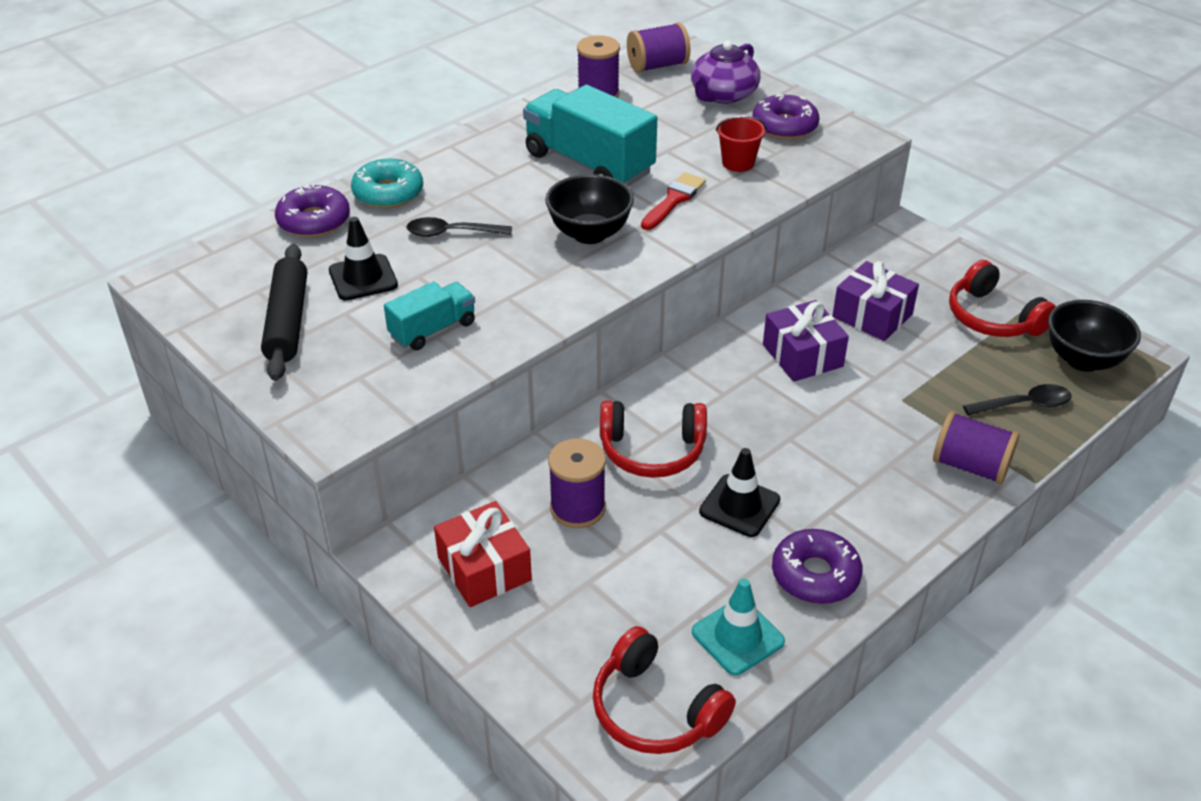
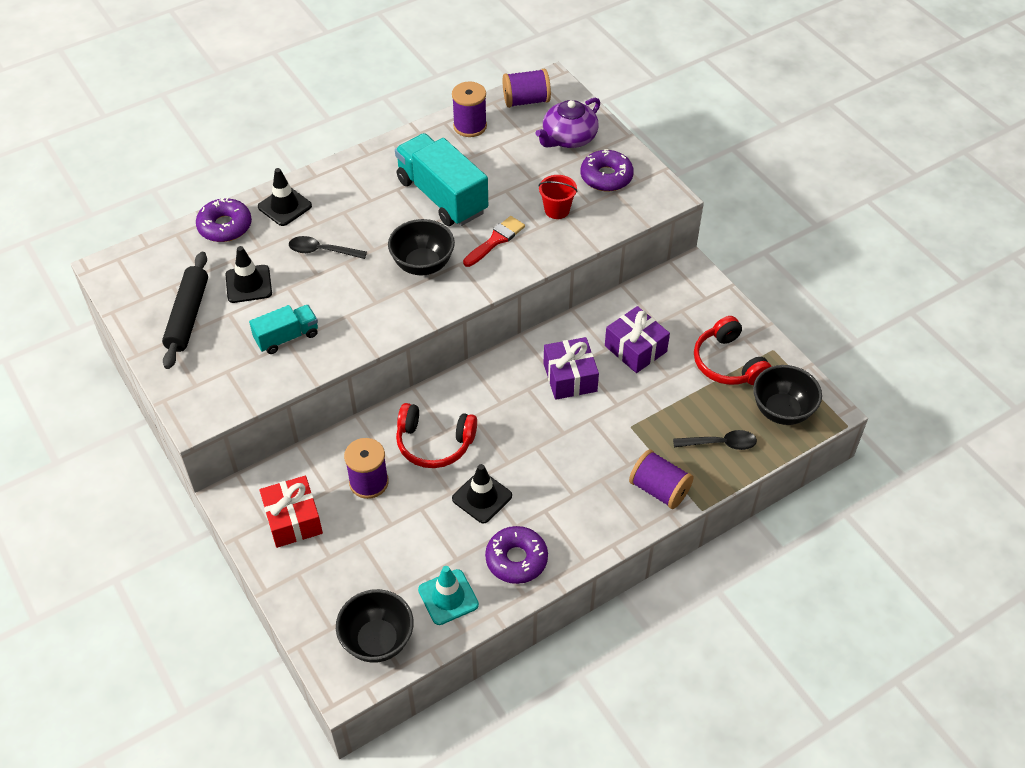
camera: 10 degrees right, 10 degrees up
turquoise donut [351,158,423,208] -> black traffic cone [258,168,312,226]
red headphones [593,626,736,754] -> black bowl [336,589,414,663]

